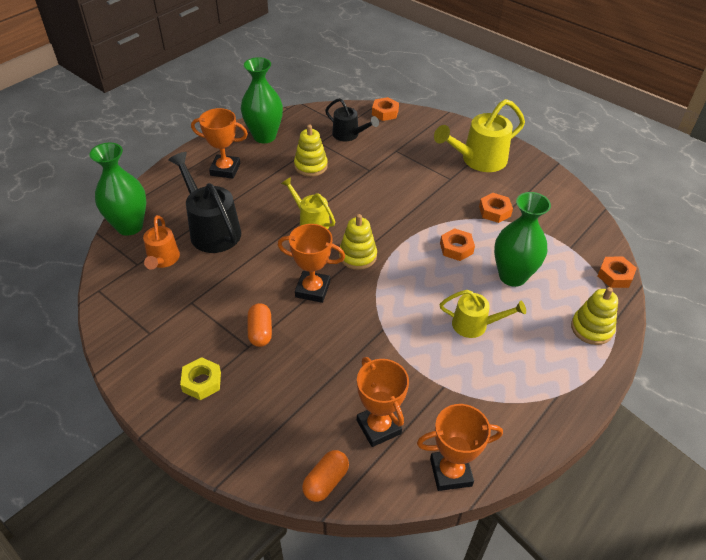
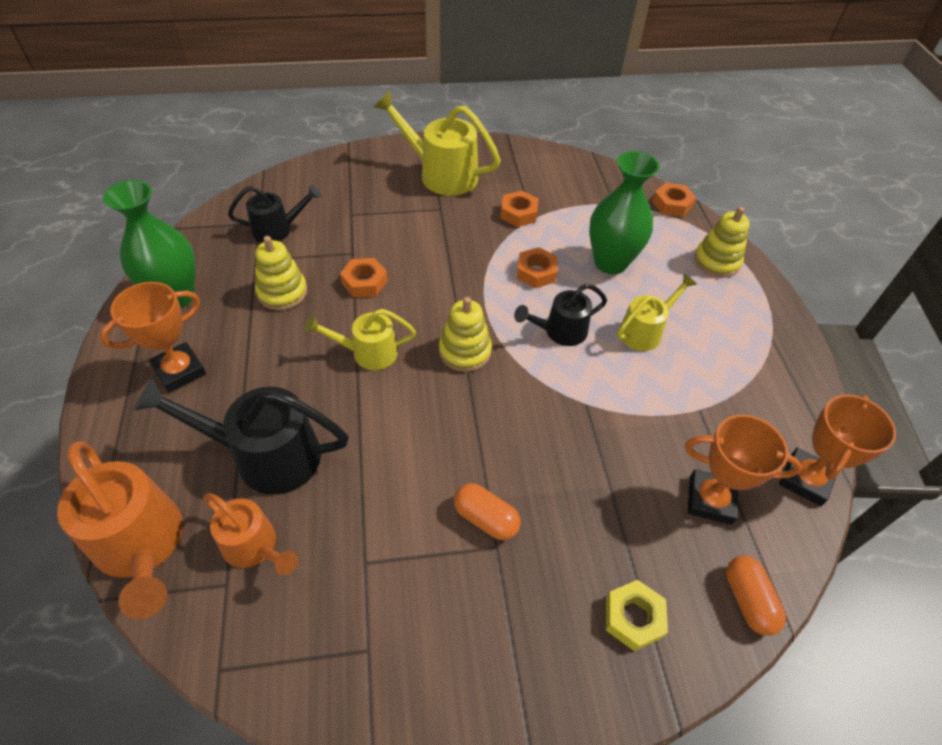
camera: 50 degrees left, 5 degrees up
green vase [90,143,146,236] -> orange watering can [57,441,183,619]
yellow nut [180,357,221,400] -> yellow nut moved to [606,580,668,651]
orange trophy [278,224,345,303] -> none
orange nut [372,97,399,121] -> orange nut moved to [340,258,387,298]
yellow watering can [434,99,525,172] -> yellow watering can turned 105 degrees clockwise [374,91,501,196]
none -> black watering can [514,284,607,346]

